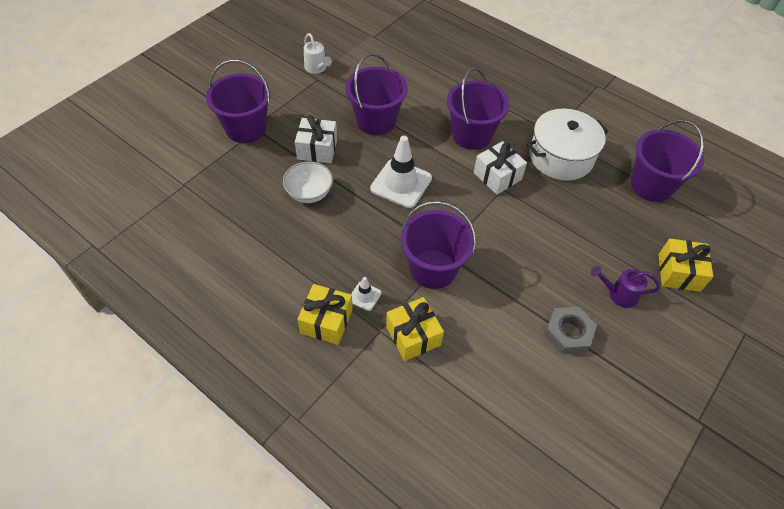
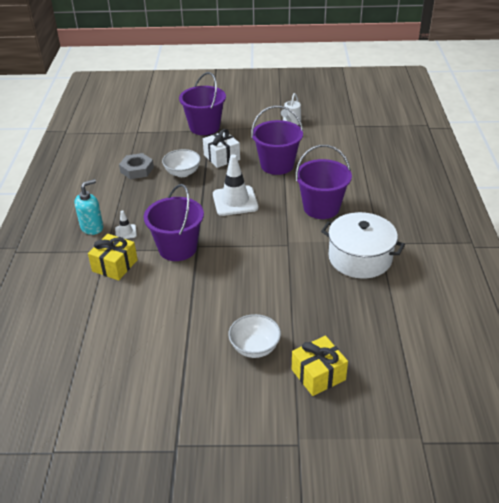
camera: 55 degrees right, 15 degrees down
yellow gift [297,284,353,345] -> turquoise soap dispenser [74,179,103,235]
white gift [474,141,527,195] -> none
grey nut [544,307,597,354] -> grey nut moved to [119,153,154,179]
purple watering can [591,266,660,308] -> white bowl [228,314,281,358]
purple bucket [631,119,704,202] -> none

